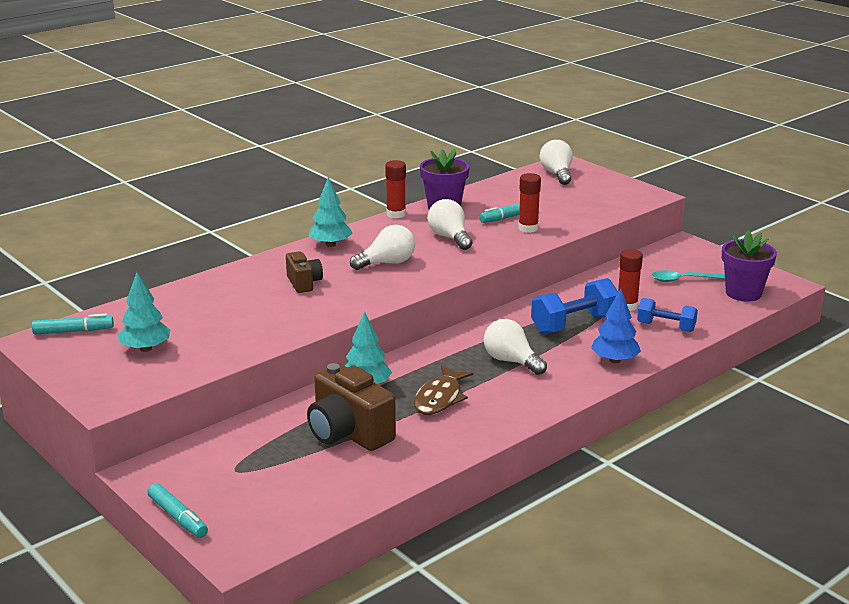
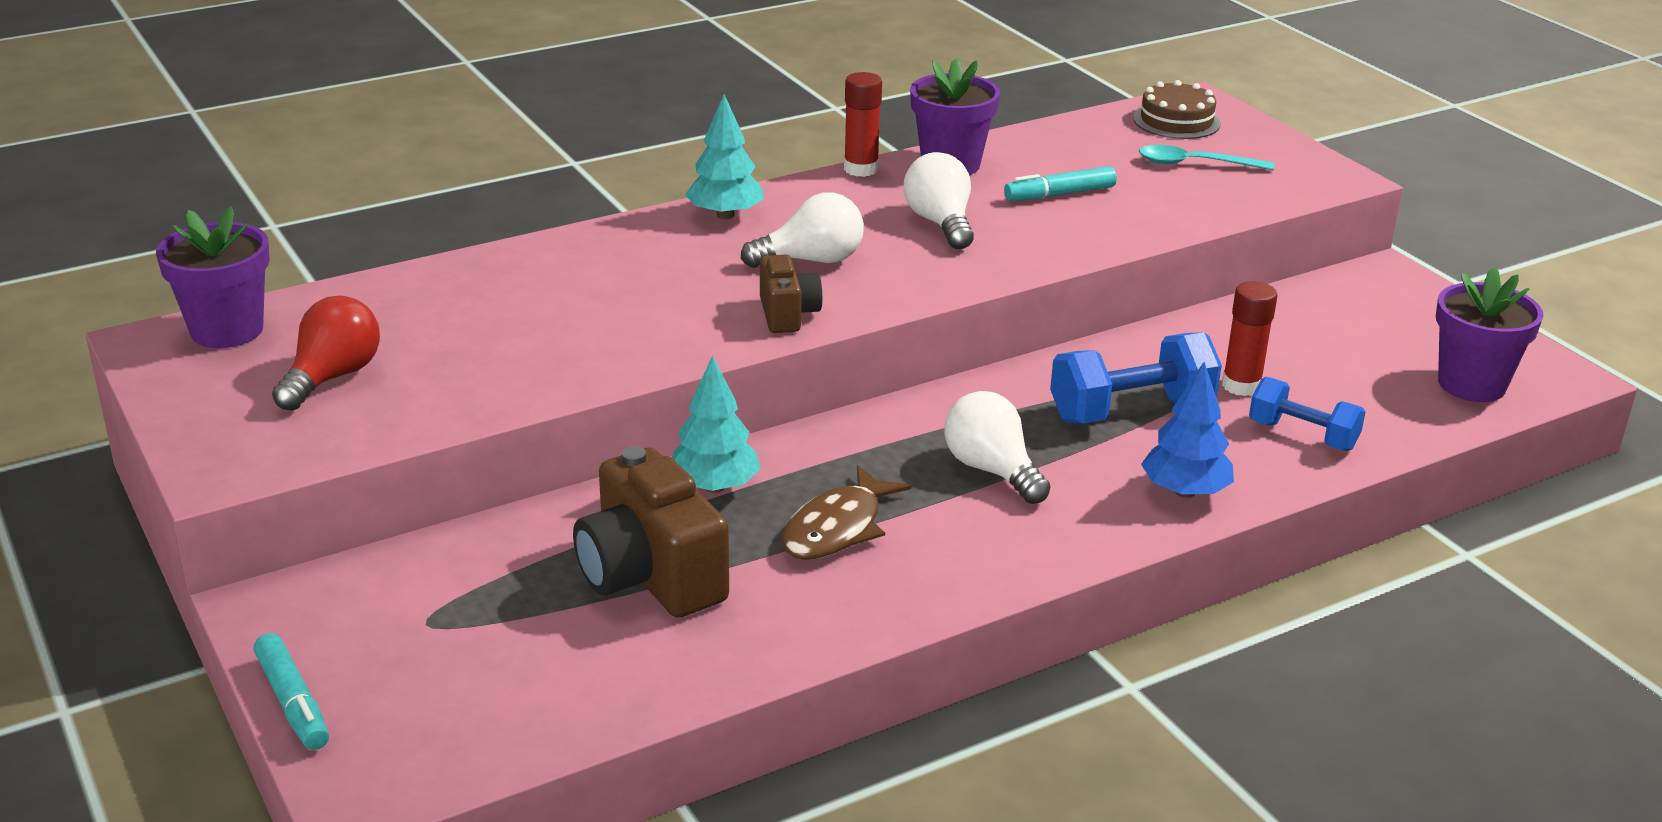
camera: 10 degrees right, 5 degrees up
turquoise marker [32,314,114,335] -> purple flower pot [156,206,270,348]
turquoise tree [117,272,170,352] -> red light bulb [272,296,380,411]
brown camera [286,251,323,293] -> brown camera moved to [760,255,823,333]
red glue stick [519,173,541,233] -> none
white light bulb [540,140,573,185] -> brown cake [1133,80,1221,139]
turquoise spoon [652,270,725,282] -> turquoise spoon moved to [1139,145,1274,170]

